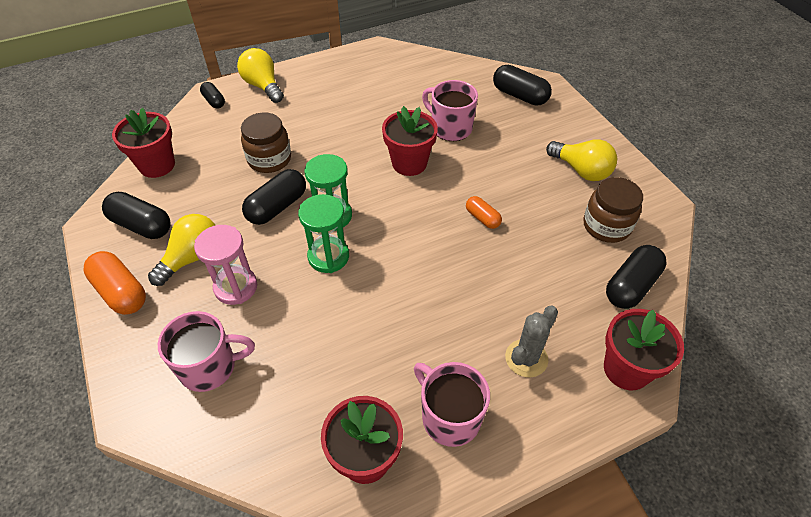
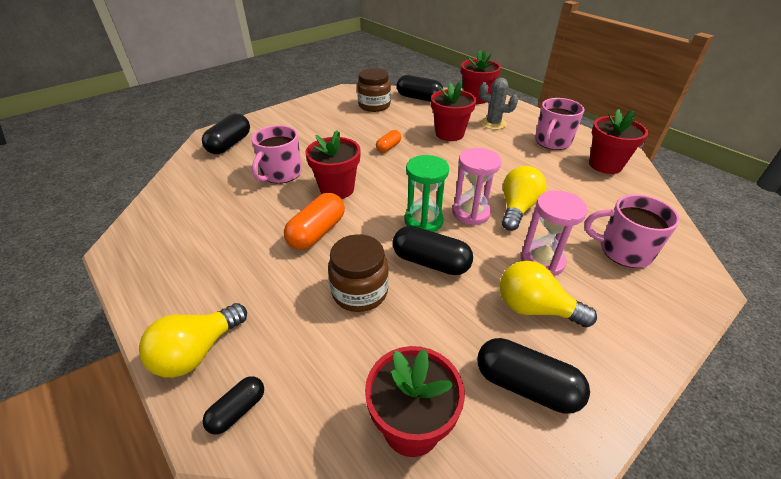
camera: 105 degrees left, 10 degrees down
orange capsule [83,251,146,315] -> orange capsule moved to [284,193,345,250]
black capsule [102,192,170,239] -> black capsule turned 75 degrees counterclockwise [477,338,590,414]
pink mug [158,311,255,392] -> pink mug turned 45 degrees counterclockwise [584,194,680,268]
green hourglass [298,194,349,273] -> pink hourglass [452,148,501,225]
yellow light bulb [546,139,617,181] -> yellow light bulb moved to [502,166,546,231]
none -> red flower pot [431,82,476,141]

